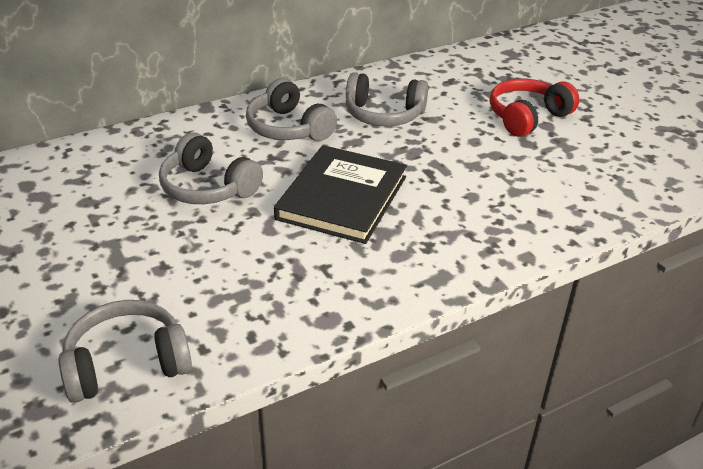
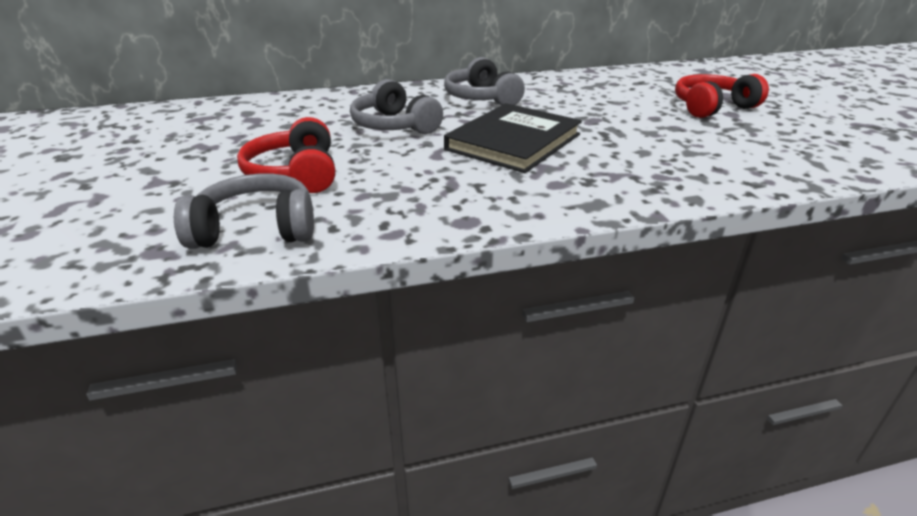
camera: 15 degrees right, 5 degrees down
grey headphones [346,72,428,127] -> none
none -> red headphones [237,117,335,193]

